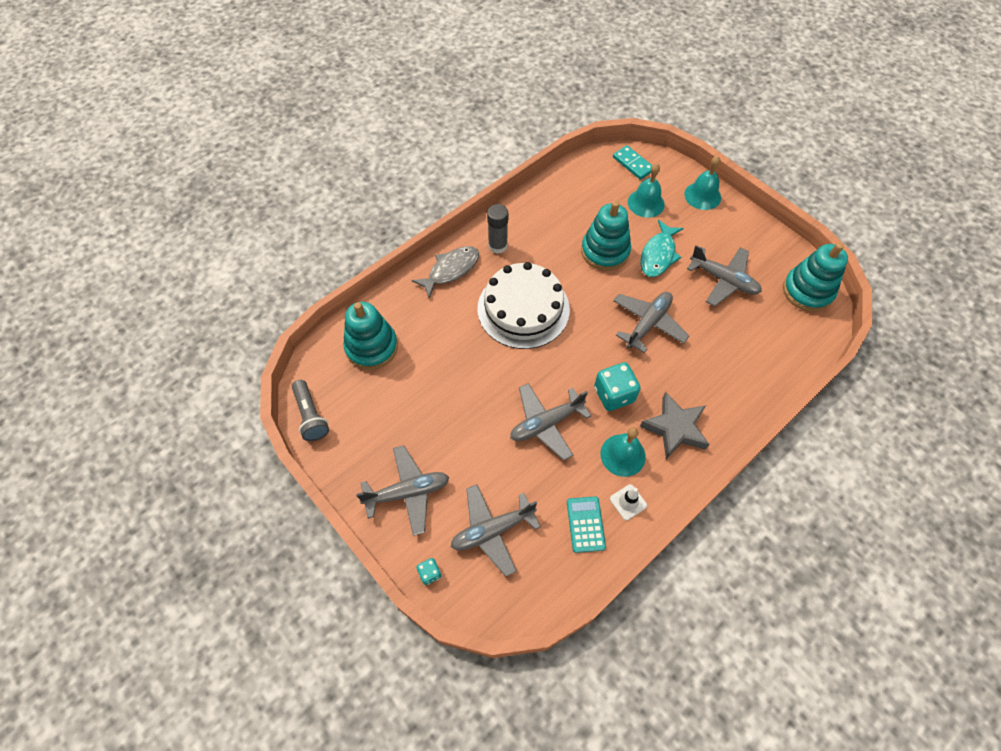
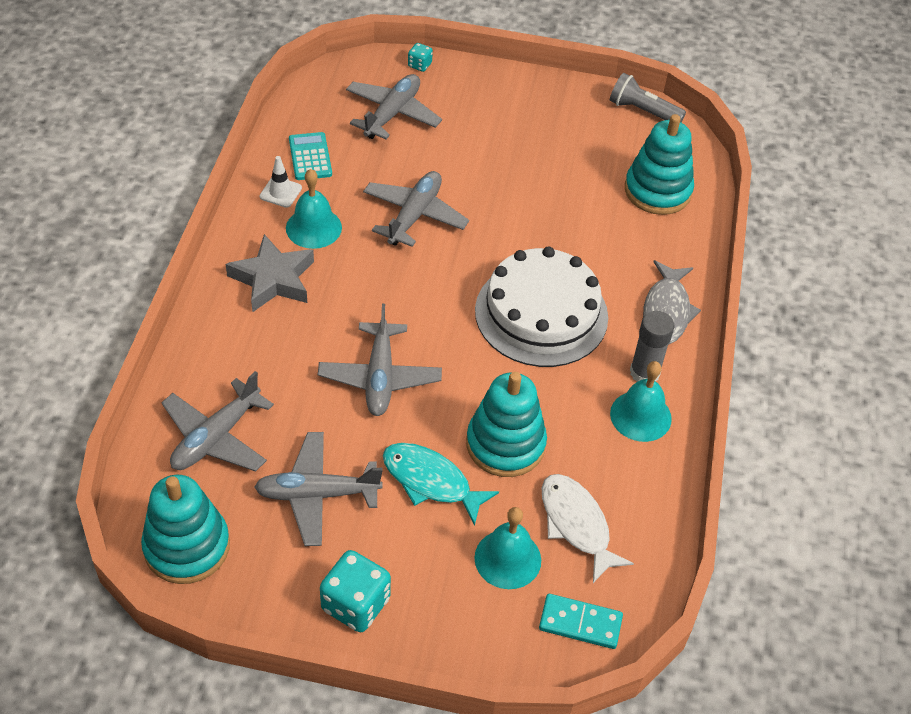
camera: 140 degrees right, 10 degrees down
grey plane [356,445,449,536] -> grey plane moved to [161,371,274,472]
turquoise calculator [567,496,606,553] -> turquoise calculator turned 150 degrees counterclockwise [289,132,332,180]
turquoise dice [594,362,641,411] -> turquoise dice moved to [320,550,391,632]
turquoise fish [640,220,684,277] -> turquoise fish turned 45 degrees counterclockwise [383,443,499,526]
turquoise bell [684,156,721,210] -> turquoise bell moved to [610,361,672,442]
none -> white fish [542,474,634,583]

